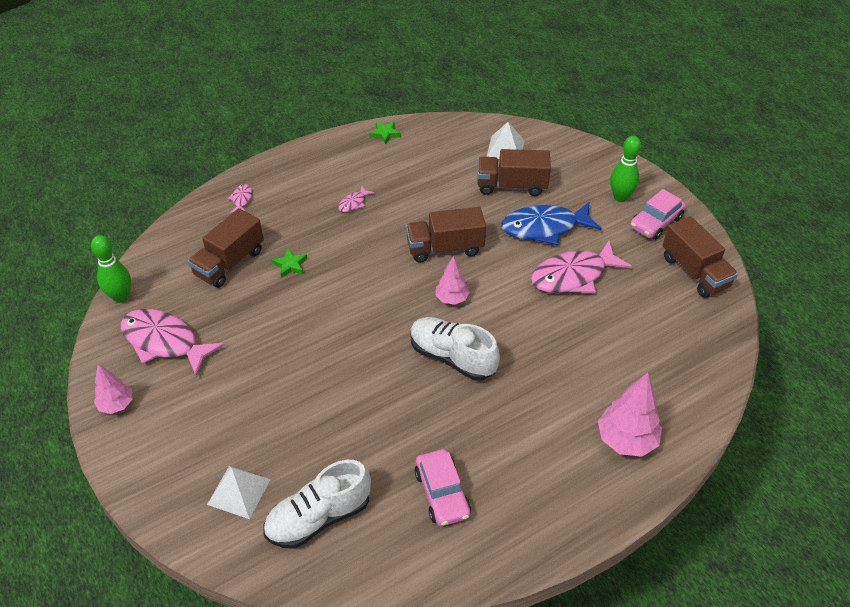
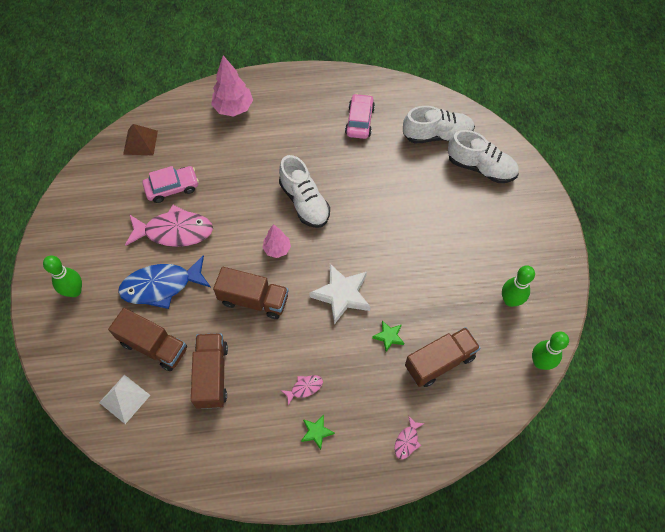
camera: 155 degrees left, 15 degrees up
pink tree [94,364,132,414] -> none
pink fish [121,309,225,376] -> green bowling pin [502,265,535,307]
white pyramid [207,466,271,519] -> white shoe [448,130,519,183]
green star [370,121,401,144] -> green star moved to [301,415,335,450]
blue fish [501,202,602,245] -> blue fish turned 150 degrees clockwise [118,255,211,309]
pink car [630,189,686,240] -> pink car moved to [143,166,199,203]
brown truck [663,216,738,298] -> brown truck moved to [191,333,228,409]
none -> brown pyramid [123,124,158,155]
none -> white star [309,264,370,324]

